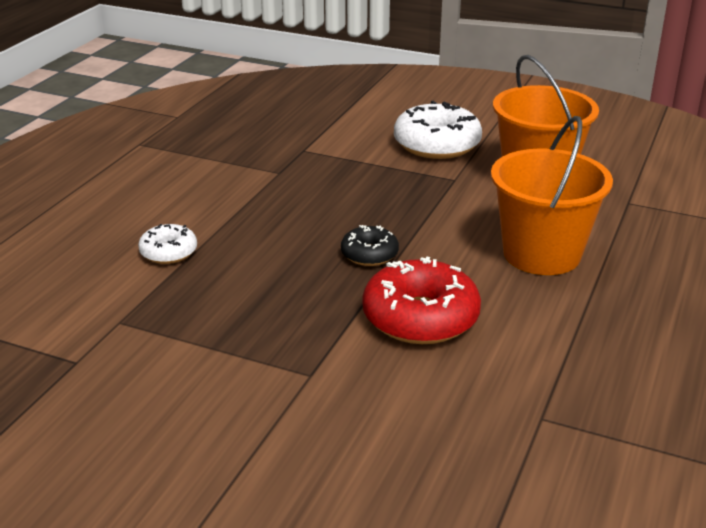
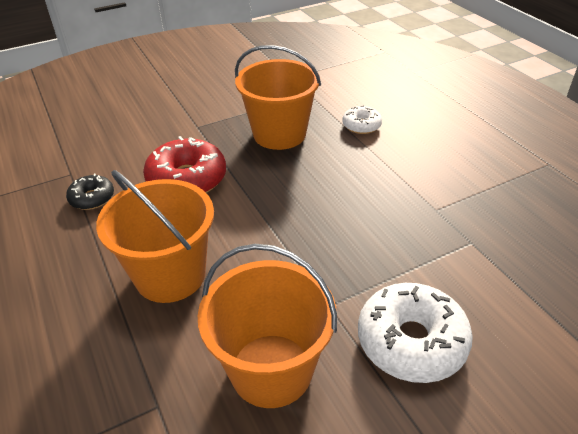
camera: 130 degrees right, 10 degrees up
black donut [341,225,399,266] -> black donut moved to [66,174,114,210]
none -> orange bucket [235,45,321,150]

